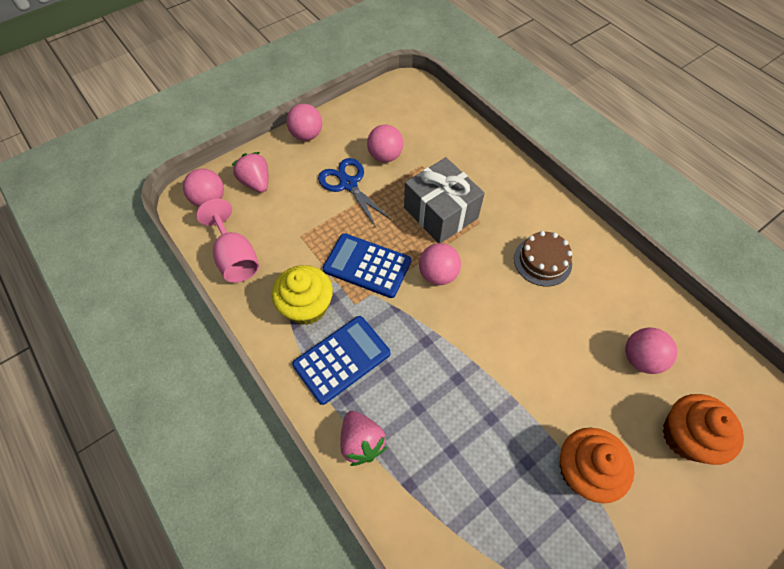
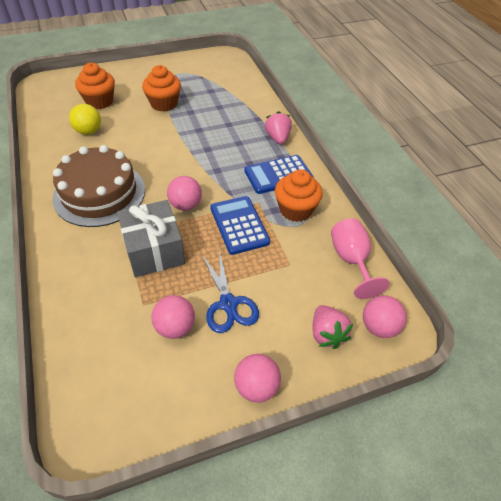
camera: 165 degrees left, 10 degrees down
yellow cupcake [272,265,333,325] -> orange cupcake [275,169,323,222]
blue calculator [323,233,411,298] -> blue calculator turned 150 degrees counterclockwise [210,196,270,255]
brown cake [514,231,572,287] -> brown cake [53,145,145,227], size x1.88
pink ball [625,328,677,374] -> yellow ball [69,104,101,135]

